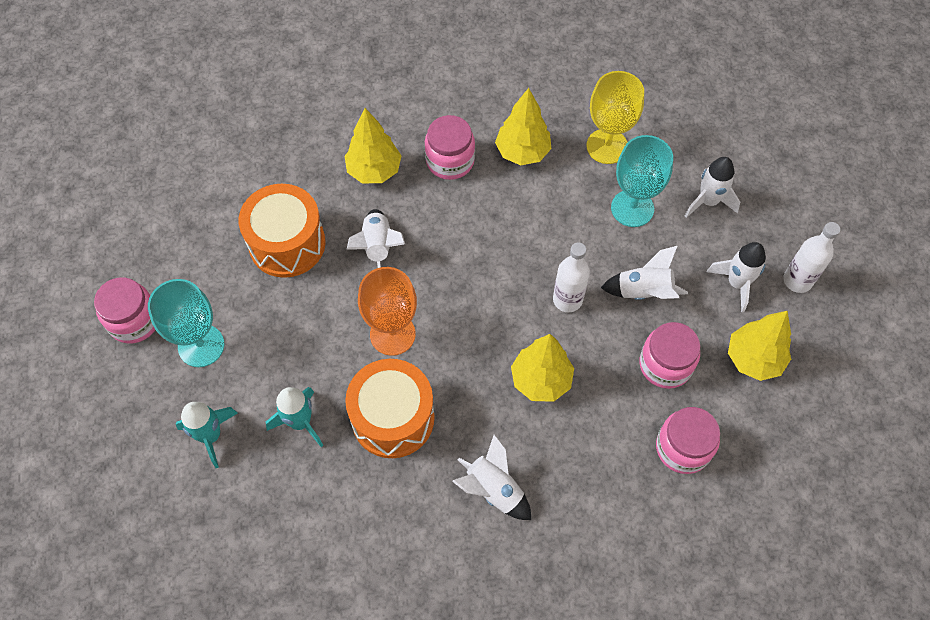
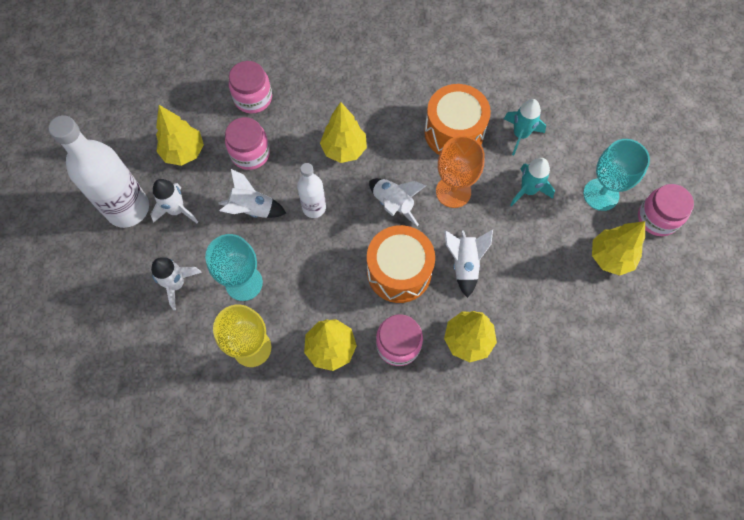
camera: 175 degrees left, 5 degrees up
turquoise rocket [175,402,238,468] -> turquoise rocket moved to [510,158,555,207]
orange drum [239,184,326,278] -> orange drum moved to [367,225,435,303]
white rocket [452,434,531,520] -> white rocket moved to [369,178,426,226]
white bottle [783,222,840,293] -> white bottle [48,115,149,228], size x1.85
none -> yellow tree [592,221,645,276]

